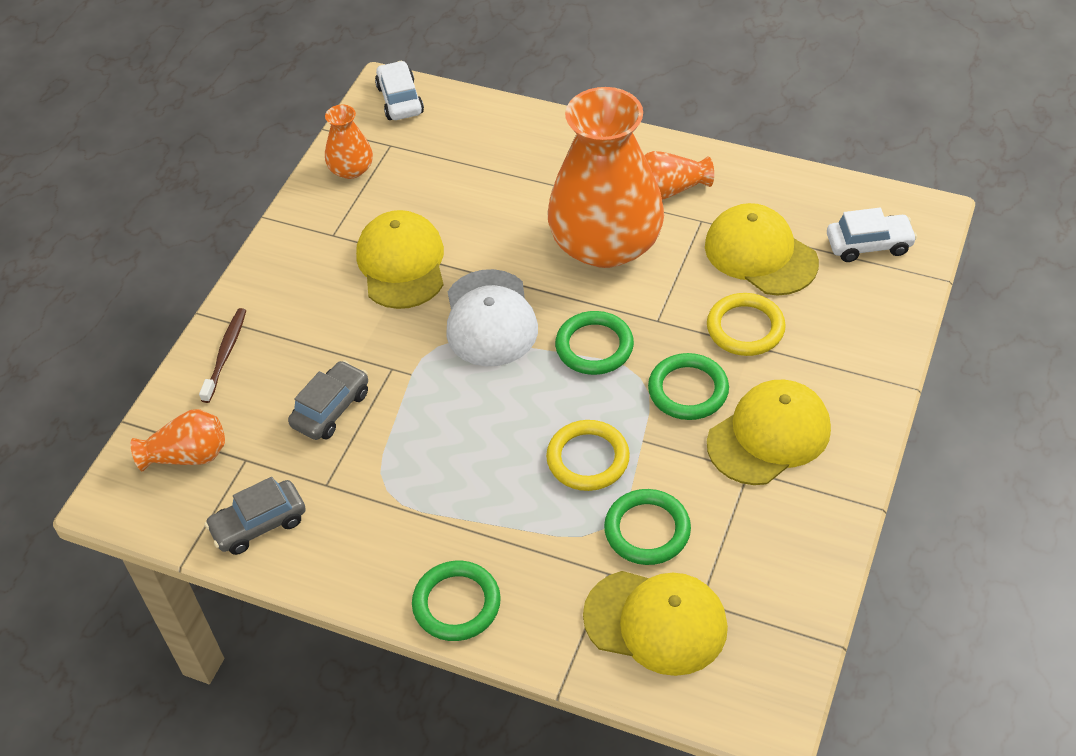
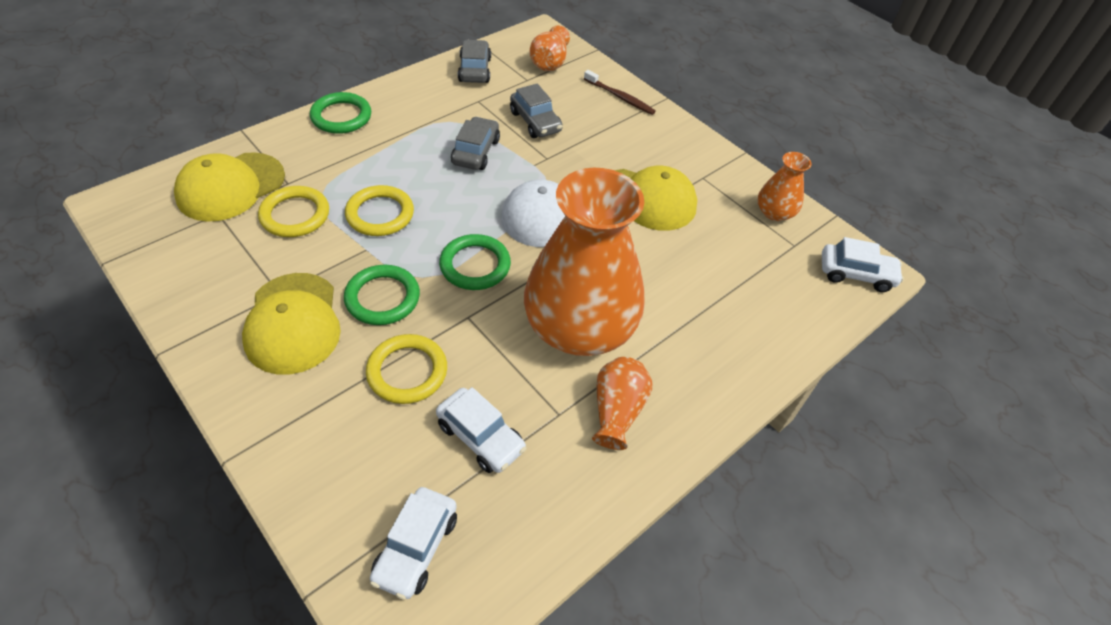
camera: 110 degrees right, 0 degrees up
green ring [604,489,691,565] -> yellow ring [258,186,329,237]
yellow cap [705,203,819,295] -> white car [436,387,526,473]
none -> grey car [451,116,500,170]

